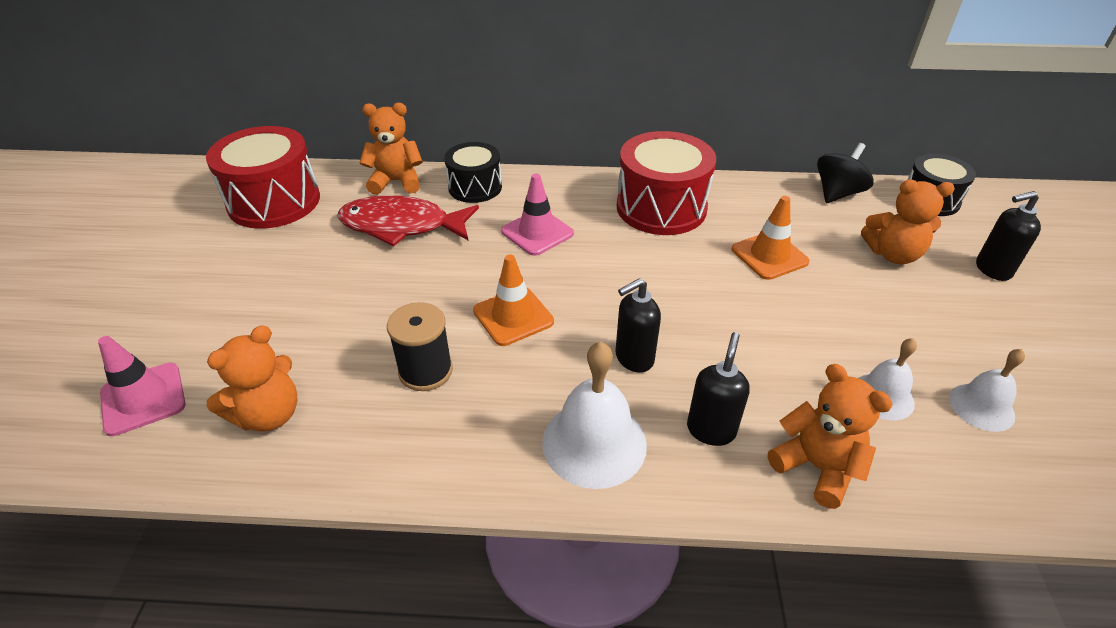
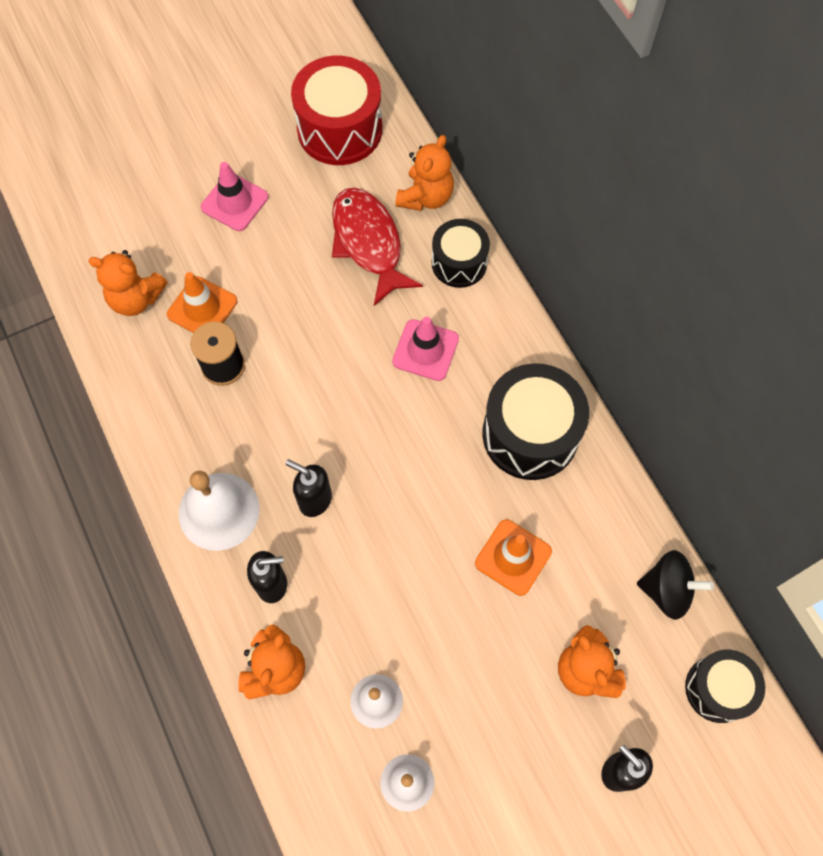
camera: 60 degrees right, 25 degrees up
pink traffic cone [98,336,186,436] -> pink traffic cone moved to [201,162,268,231]
orange teddy bear [359,103,423,195] -> orange teddy bear turned 60 degrees clockwise [395,135,454,211]
orange traffic cone [473,255,554,346] -> orange traffic cone moved to [167,272,237,333]
red drum [617,131,716,235] -> black drum [482,363,589,480]

